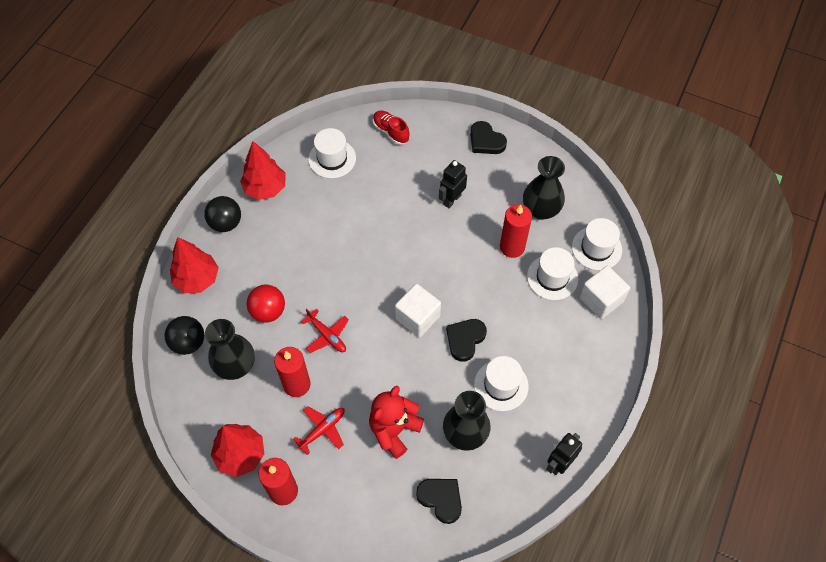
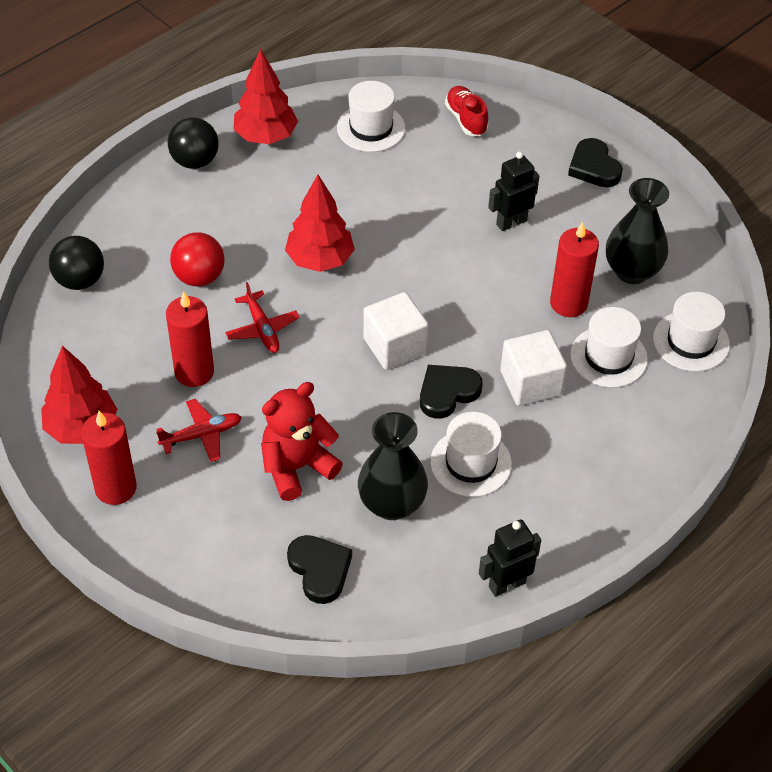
camera: 20 degrees right, 10 degrees down
red tree [170,237,219,293] -> red tree moved to [285,175,355,272]
black vase [205,319,255,380] -> none
white cube [579,266,630,319] -> white cube moved to [500,330,567,406]

